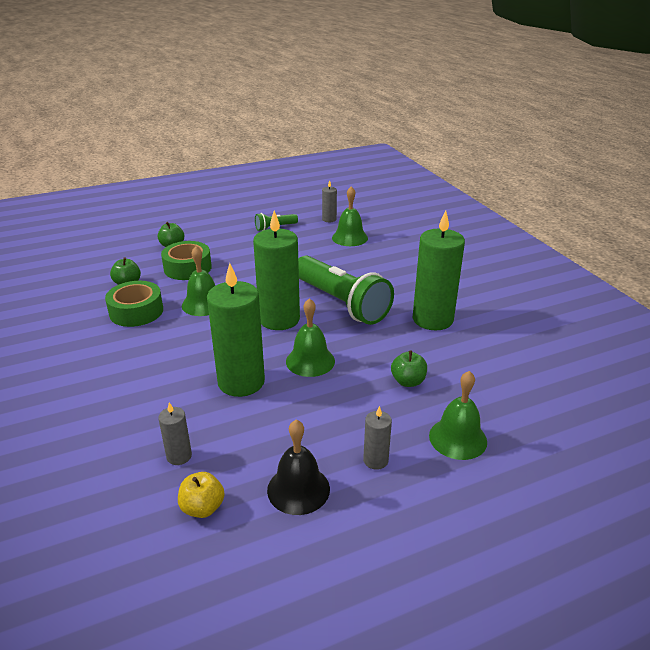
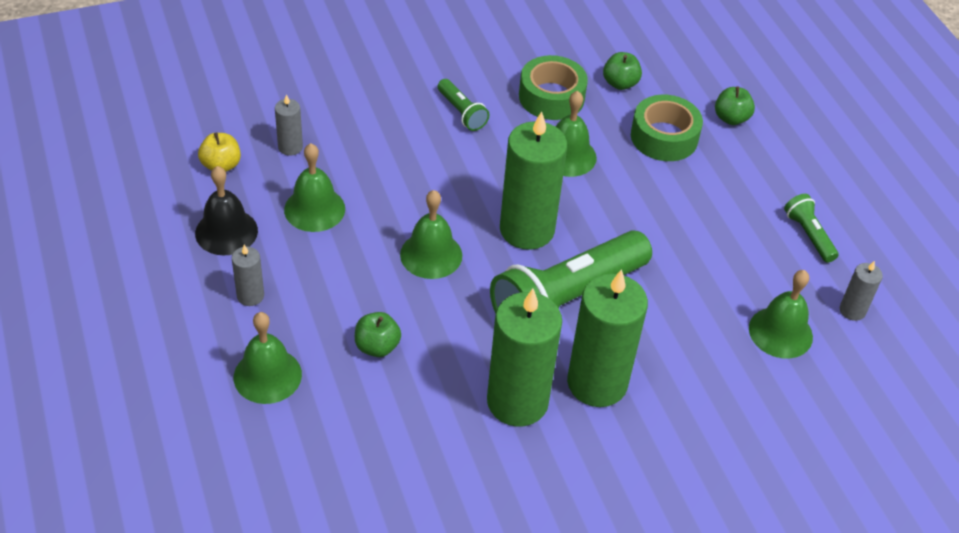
camera: 90 degrees right, 15 degrees up
green candle [207,263,265,397] -> green candle moved to [567,269,648,407]
none -> green bell [284,143,345,232]
none -> green flashlight [438,79,489,131]

